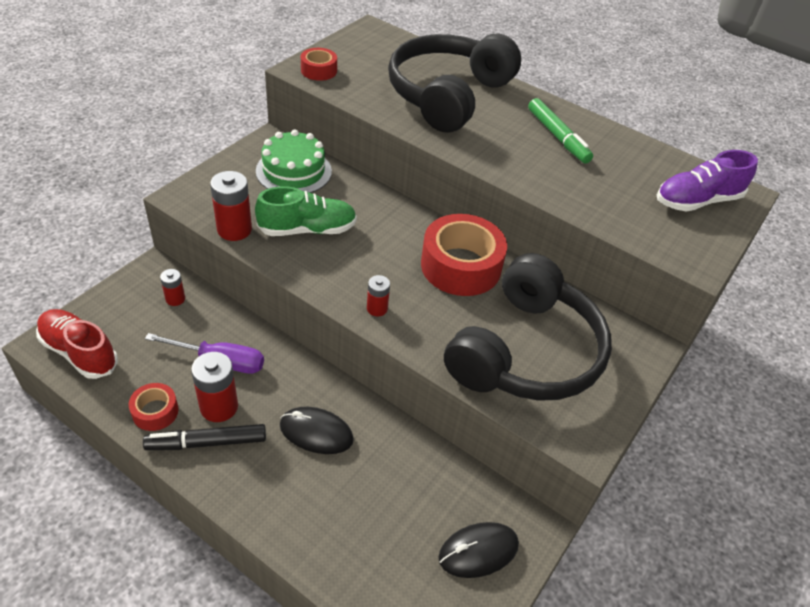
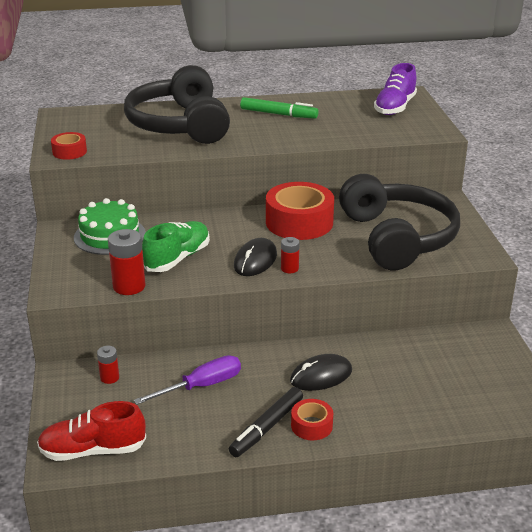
camera: 40 degrees left, 15 degrees down
red tape [129,383,179,431] -> red tape moved to [291,399,333,440]
red battery [191,352,238,422] -> none
black mouse [438,522,519,578] -> black mouse moved to [234,238,277,276]

